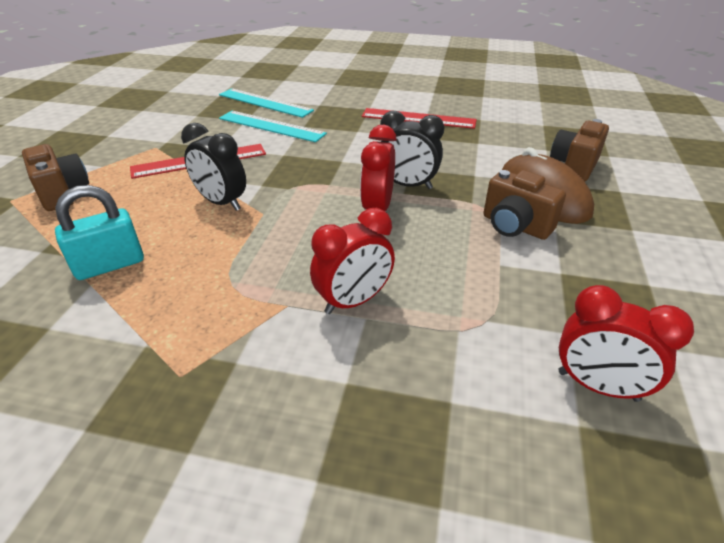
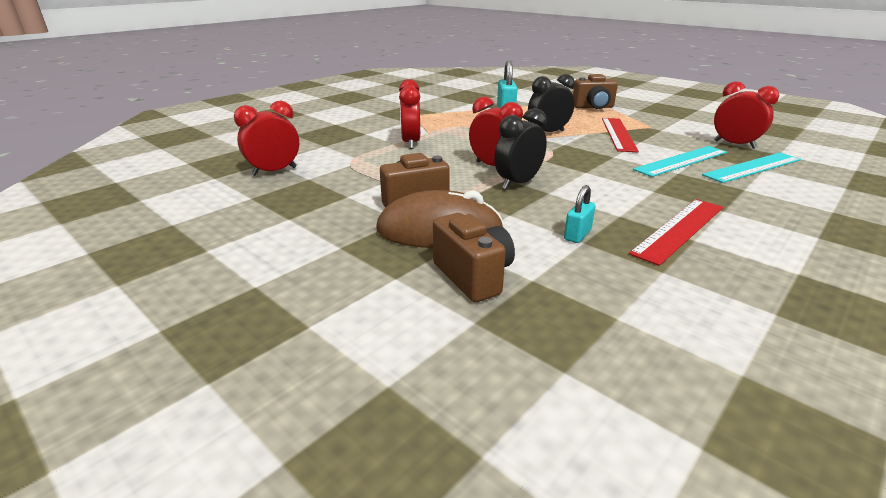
camera: 120 degrees right, 10 degrees down
none -> turquoise padlock [564,185,596,243]
none -> red clock [714,81,779,149]

